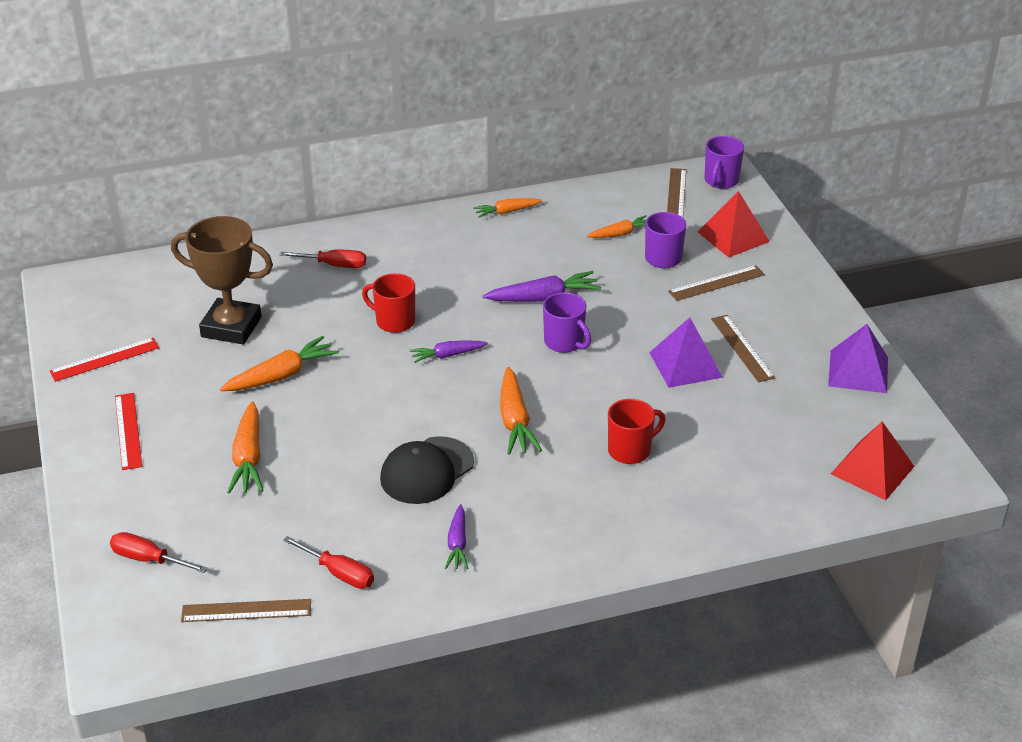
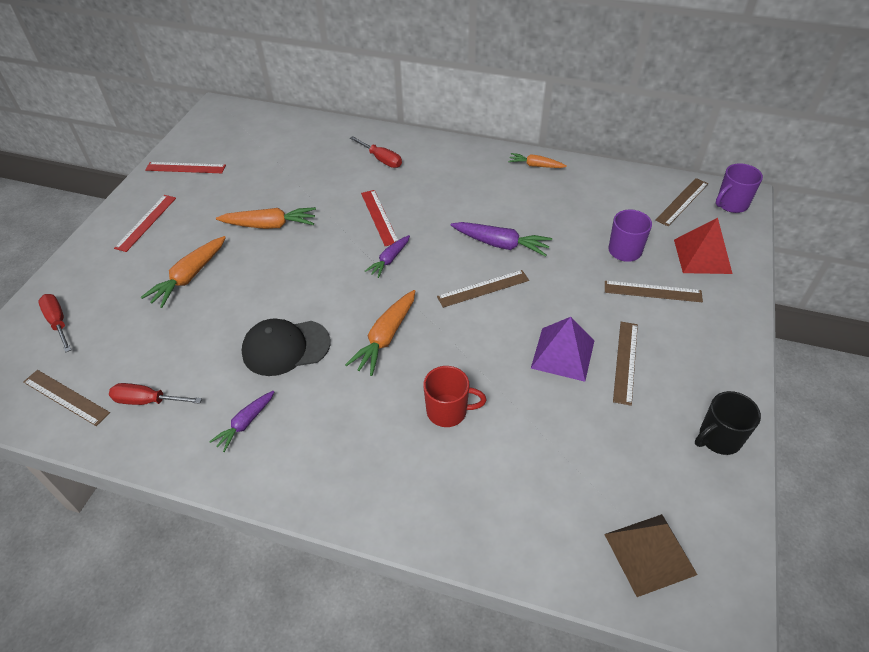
camera: 35 degrees right, 10 degrees up
brown trophy [171,216,273,344] -> none
red screwdriver [283,536,374,589] -> red screwdriver turned 120 degrees clockwise [109,383,202,405]
red mug [362,273,415,333] -> red ruler [361,190,398,246]
purple carrot [410,340,488,363] -> purple carrot turned 75 degrees counterclockwise [365,235,410,278]
purple mug [543,292,591,353] -> brown ruler [437,270,529,308]
orange carrot [587,215,647,238] -> none
purple pyramid [828,324,888,393] -> black mug [695,391,761,455]
red pyramid [831,422,915,500] -> brown pyramid [604,514,698,597]

